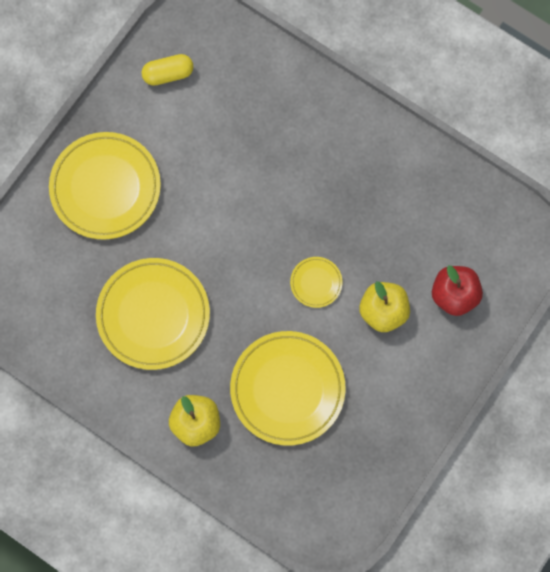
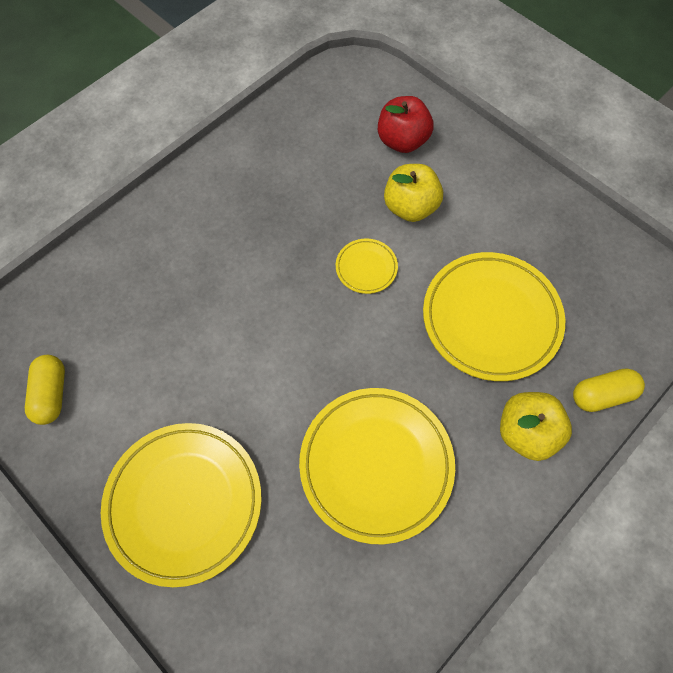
camera: 80 degrees left, 10 degrees down
none -> yellow capsule [573,368,645,412]

